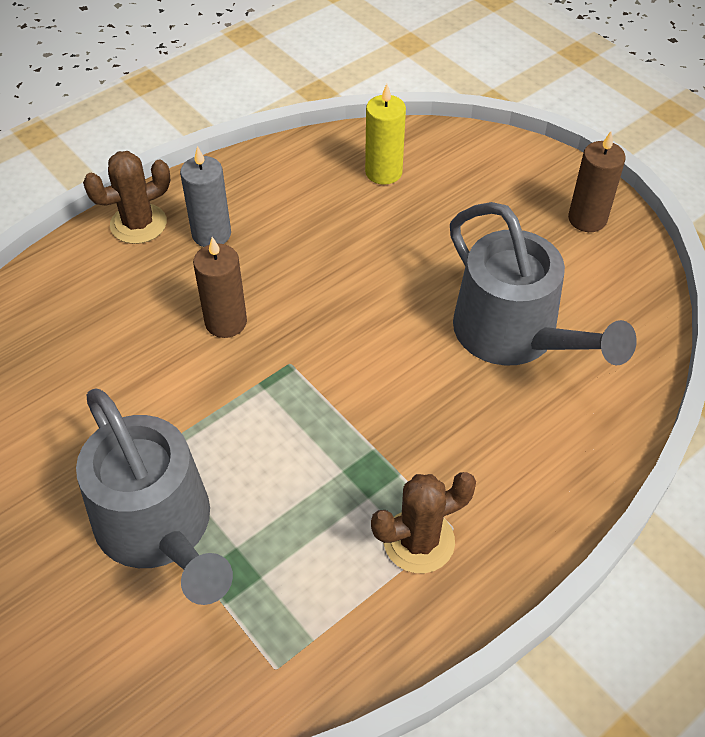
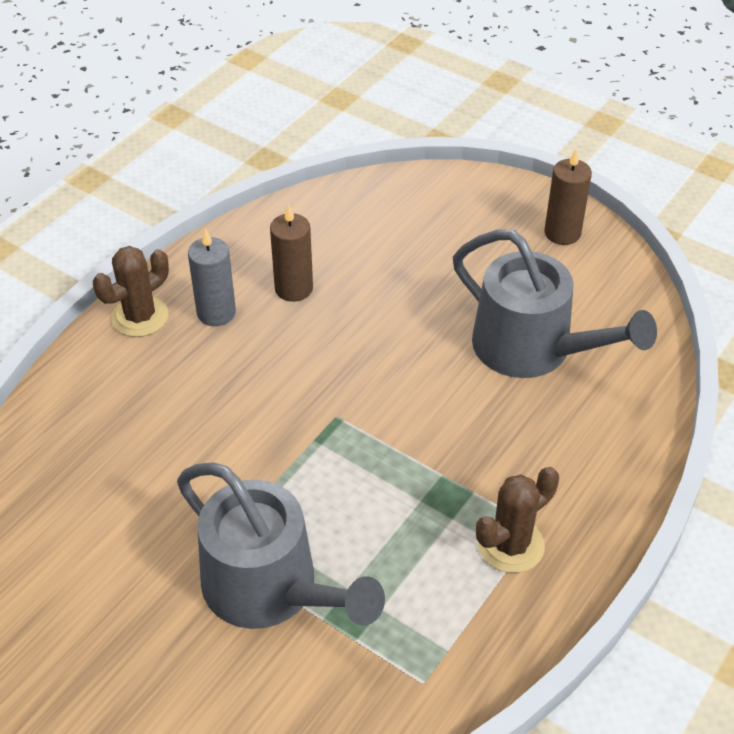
camera: 15 degrees left, 5 degrees down
brown candle [193,237,247,338] -> brown candle moved to [270,204,313,302]
yellow candle [365,84,406,185] -> none

